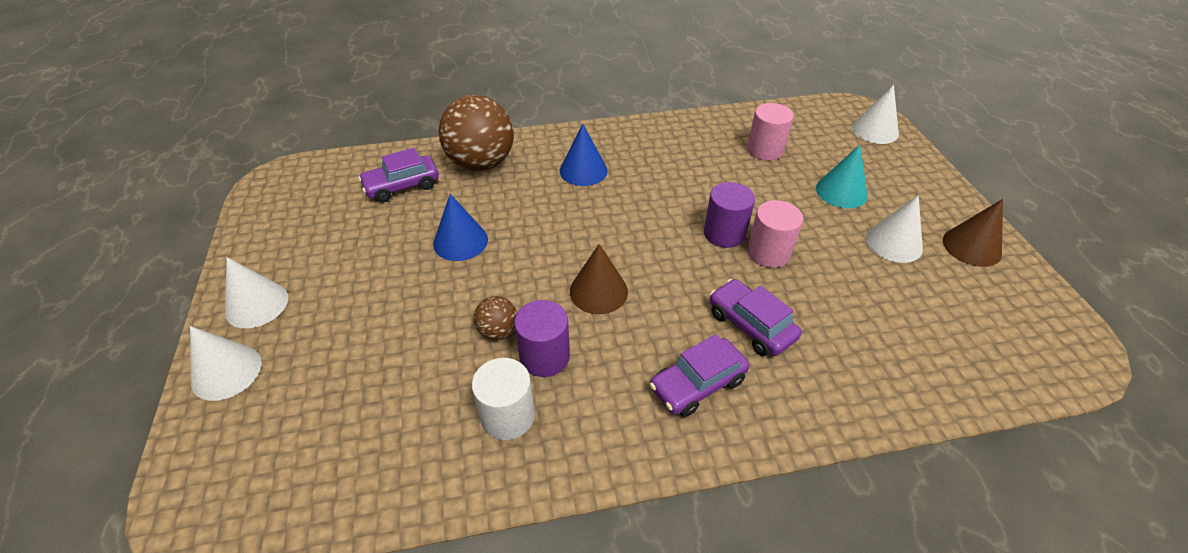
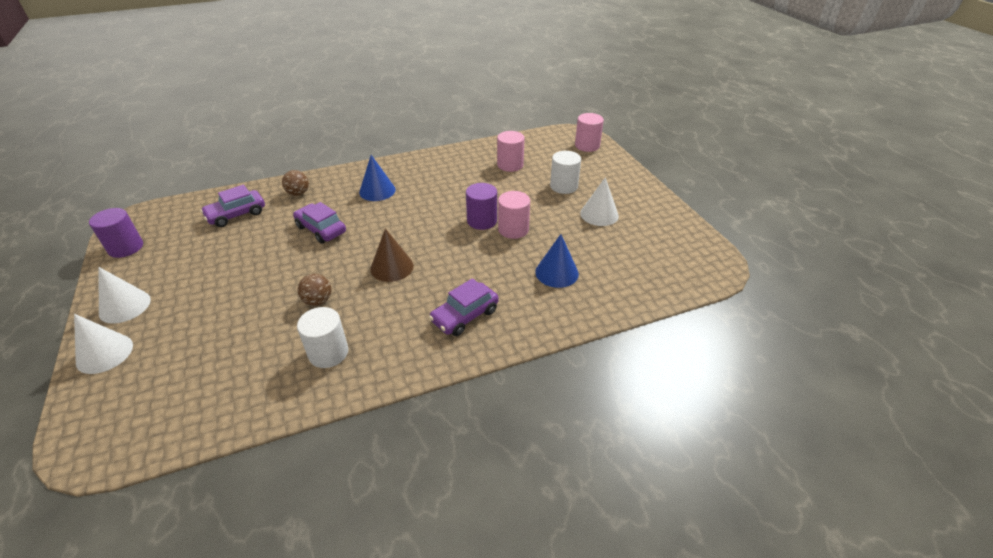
camera: 10 degrees left, 5 degrees down
blue cone [433,194,488,261] -> blue cone moved to [535,234,579,288]
brown ball [439,95,514,171] -> brown ball [282,170,309,196], size x0.46
purple cylinder [514,300,570,377] -> purple cylinder moved to [89,208,143,258]
purple car [710,279,802,356] -> purple car moved to [293,202,346,244]
turquoise cone [816,144,868,208] -> white cylinder [550,151,581,194]
white cone [852,85,899,144] -> pink cylinder [575,113,604,152]
brown cone [943,199,1003,267] -> none

